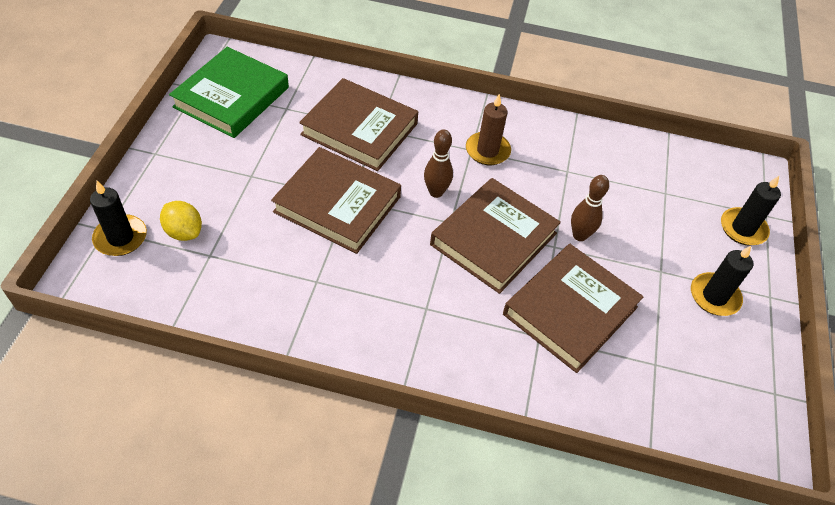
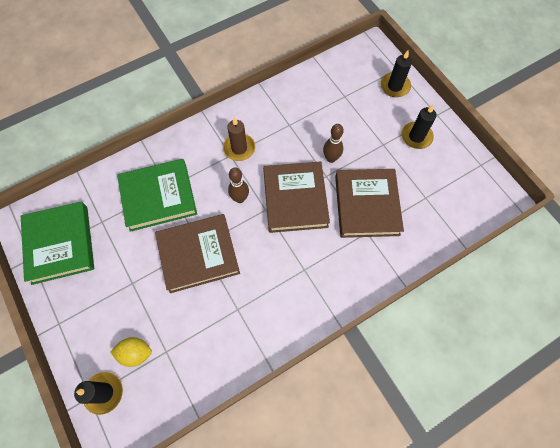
camera: 40 degrees left, 15 degrees up
brown book [299,78,418,171] -> green book [117,159,197,232]

